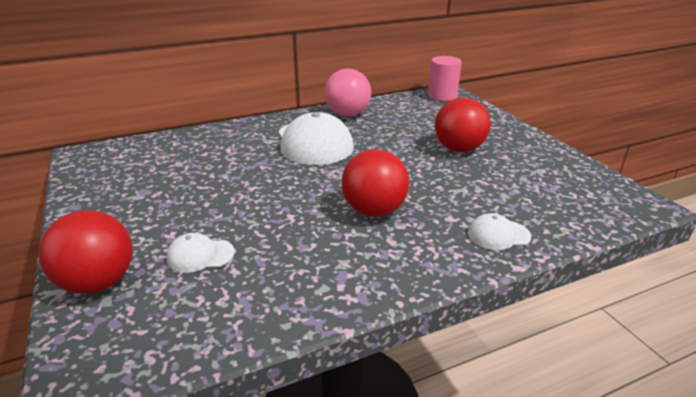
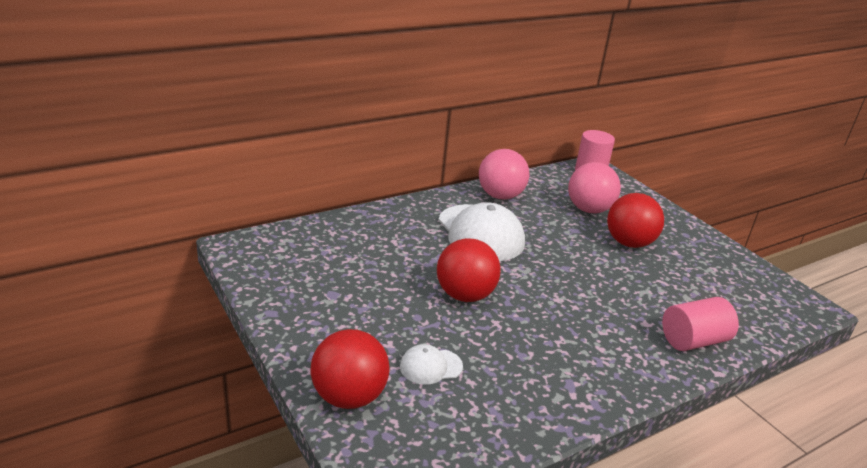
camera: 10 degrees left, 0 degrees up
red ball [341,149,409,217] -> red ball moved to [437,238,501,302]
white cap [468,213,531,250] -> pink cylinder [662,297,739,351]
none -> pink ball [568,162,621,213]

